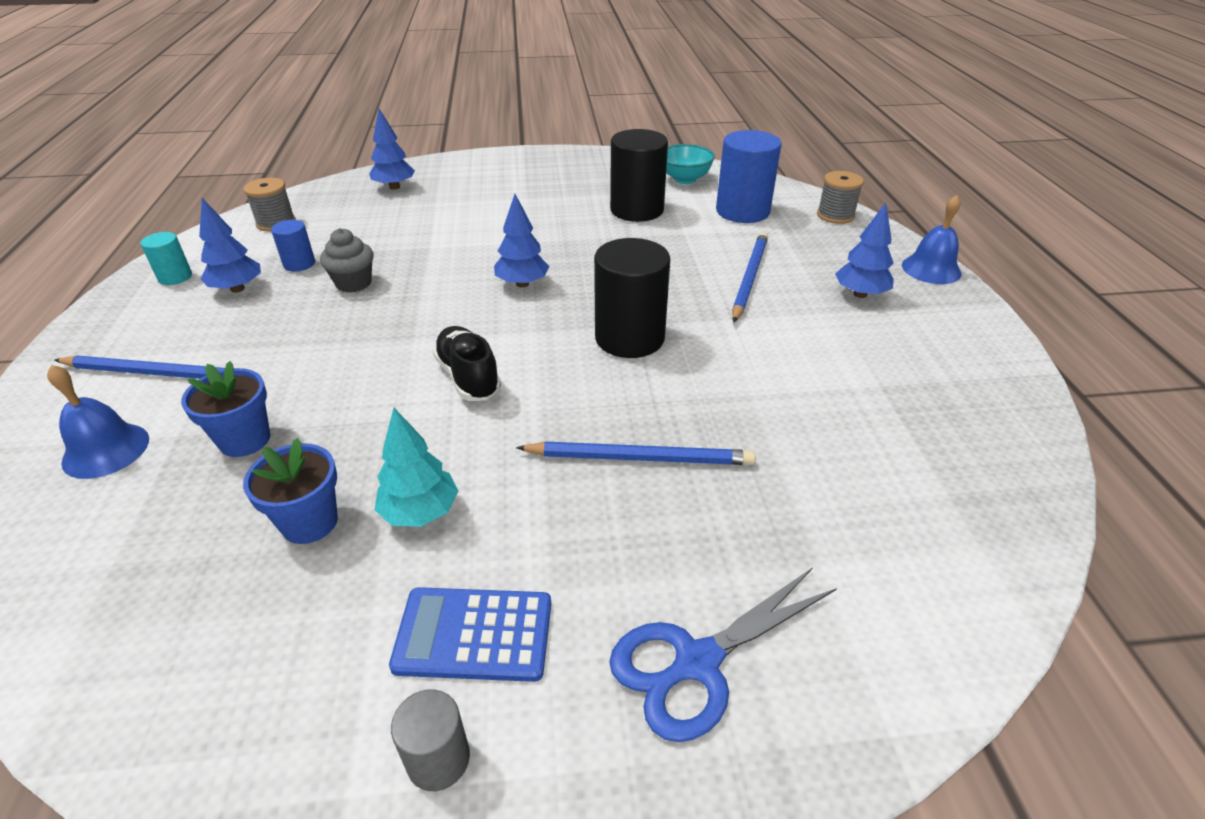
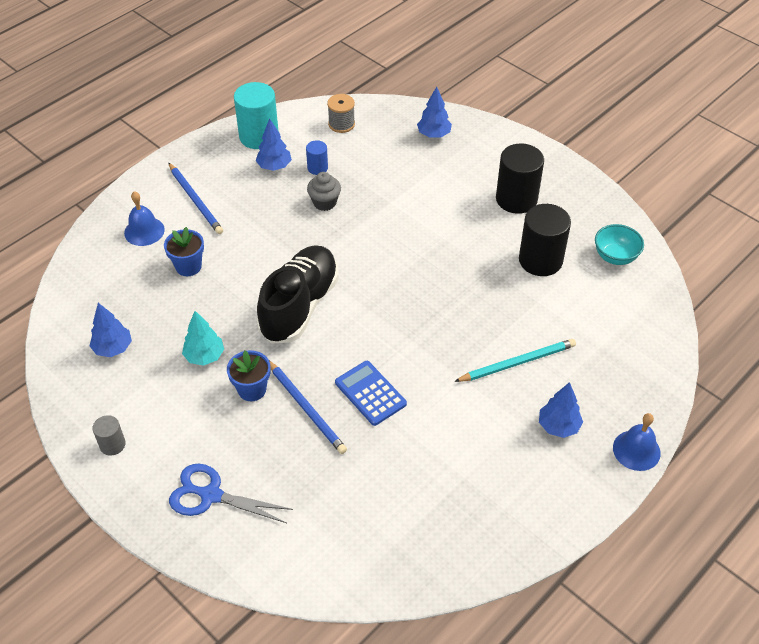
camera: 50 degrees right, 10 degrees up
turquoise cylinder [140,232,192,285] -> turquoise cylinder [234,82,278,149], size x1.96
blue flower pot [243,438,338,544] -> blue flower pot moved to [227,350,271,401]
blue calculator [389,587,551,682] -> blue calculator moved to [335,361,407,426]
black shoe [433,326,501,401] -> black shoe [257,245,339,344], size x1.82
blue tree [494,194,550,288] -> blue tree moved to [89,303,132,357]
black cylinder [594,238,670,358] -> black cylinder moved to [496,143,544,214]
blue cylinder [716,130,782,223] -> none
blue pencil [732,232,768,322] -> turquoise pencil [454,339,576,382]
grey spool [817,171,864,224] -> none

